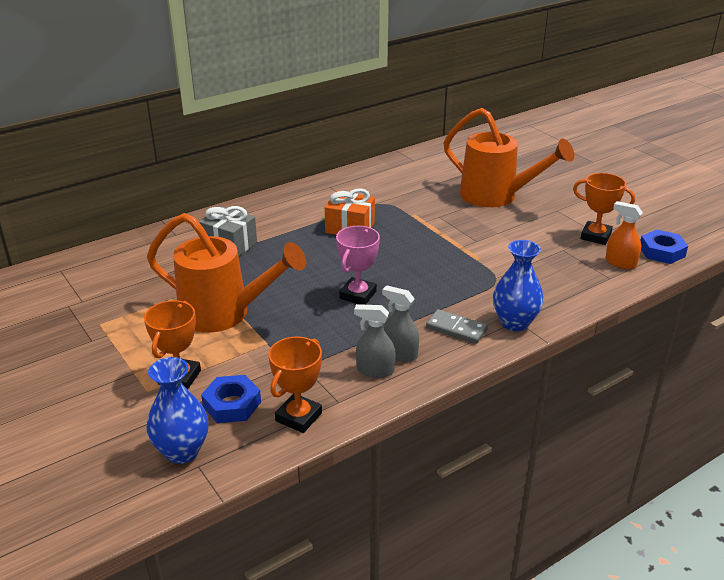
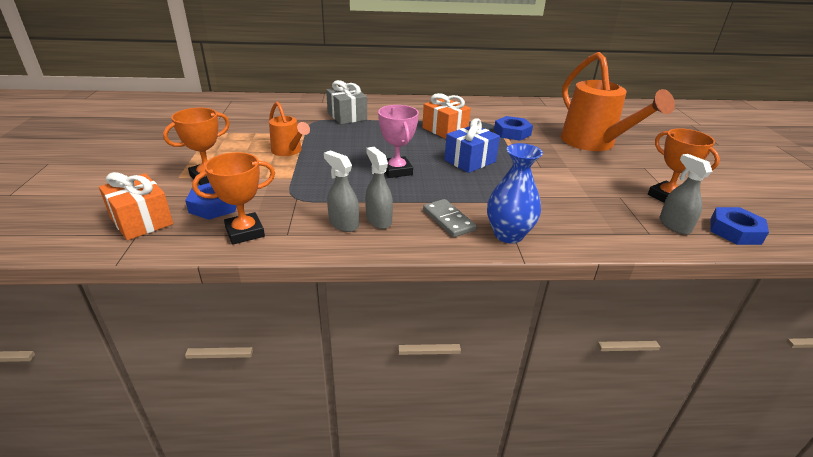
camera: 30 degrees right, 0 degrees up
blue vase [146,357,209,464] -> orange gift [99,172,173,240]
orange watering can [147,213,306,333] -> orange watering can [269,101,310,156], size x0.53
pink trophy [336,226,380,305] -> pink trophy turned 75 degrees counterclockwise [378,105,419,178]
orange spray bottle [606,201,643,269] -> grey spray bottle [660,154,713,234]
none -> blue gift [444,118,500,173]
none -> blue nut [494,116,533,141]

